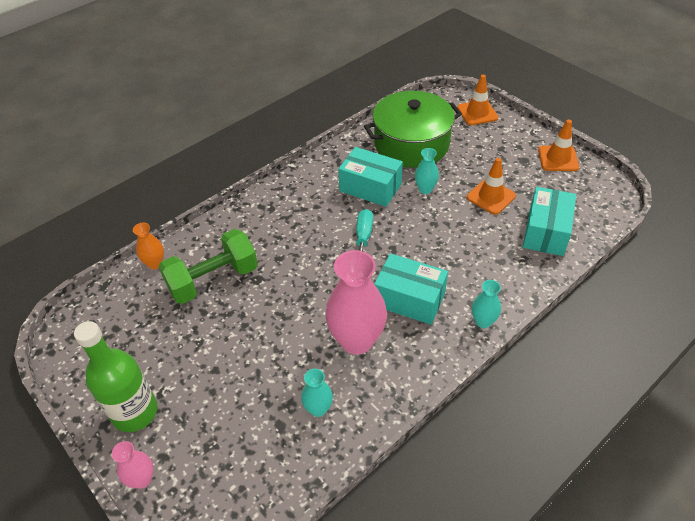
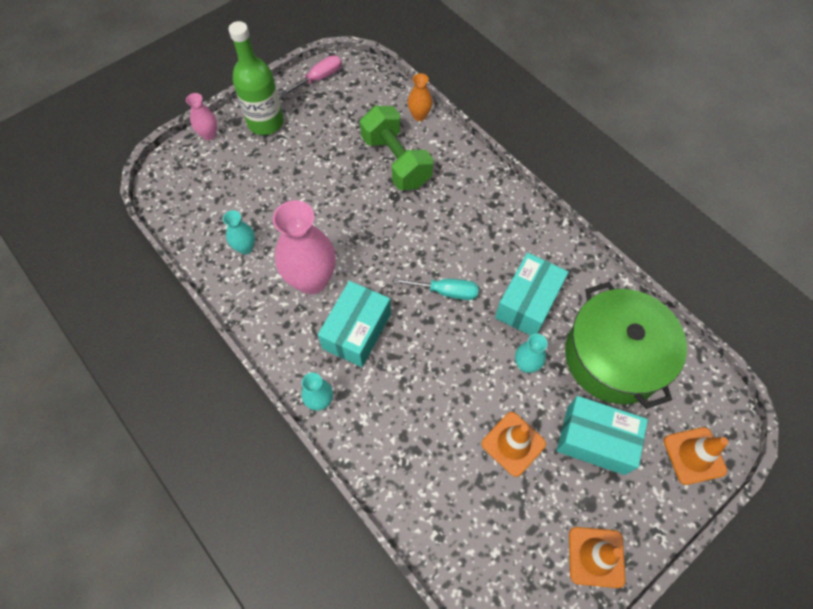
camera: 90 degrees right, 15 degrees up
turquoise box [523,187,576,256] -> turquoise box moved to [556,396,648,475]
none -> pink screwdriver [281,55,342,96]

